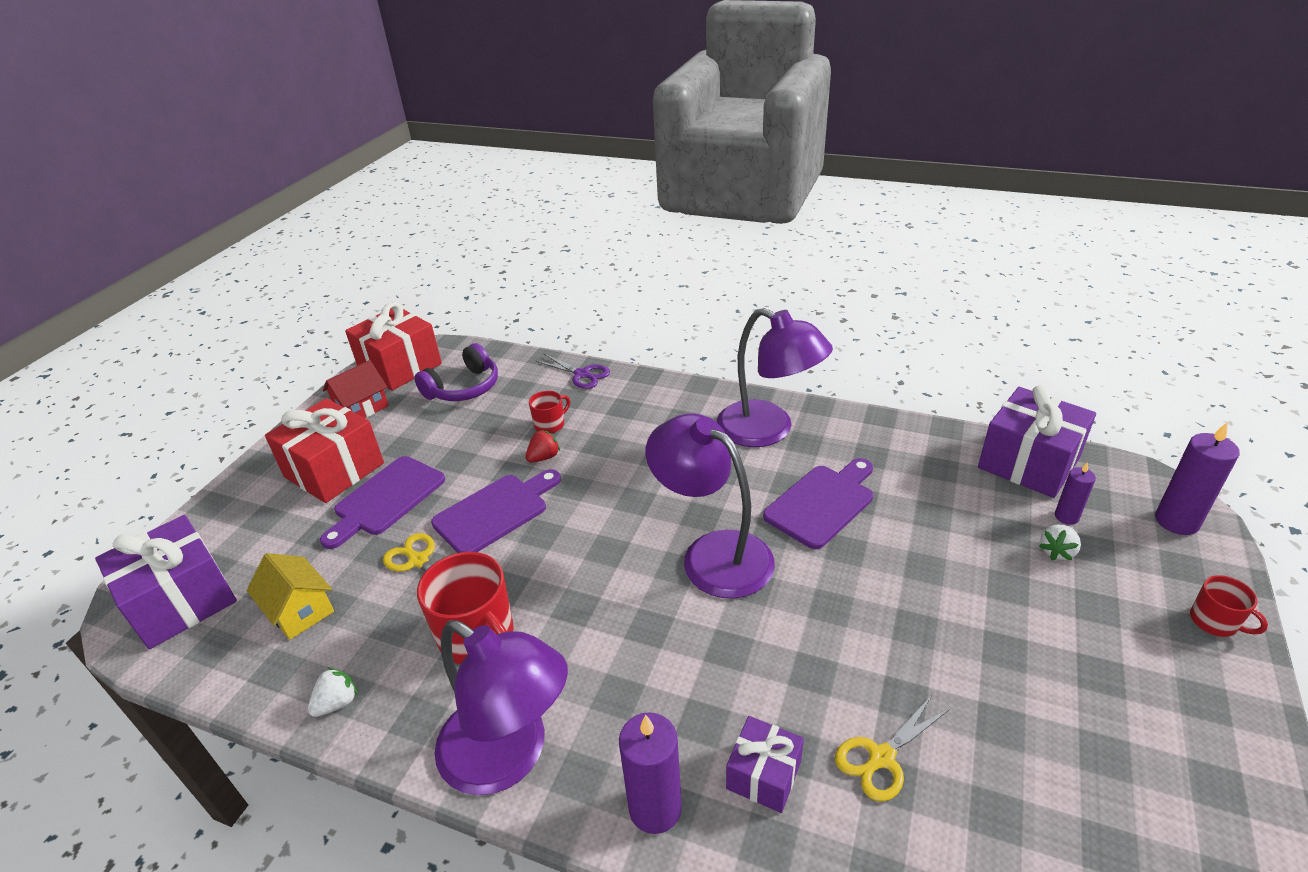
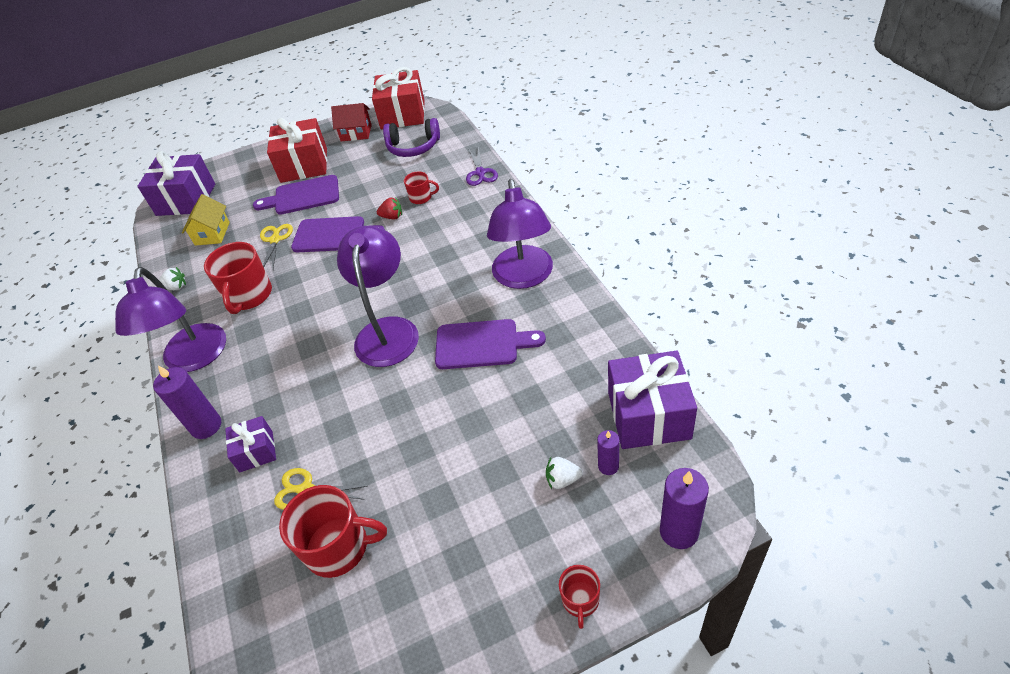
camera: 50 degrees right, 10 degrees up
none -> red mug [279,485,387,578]

